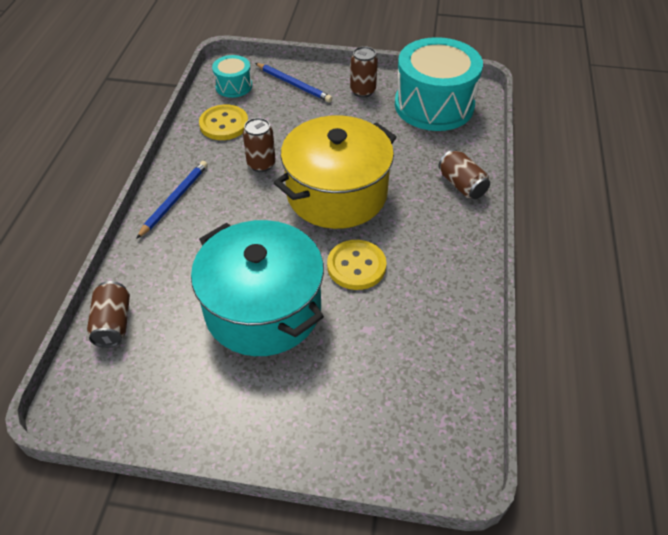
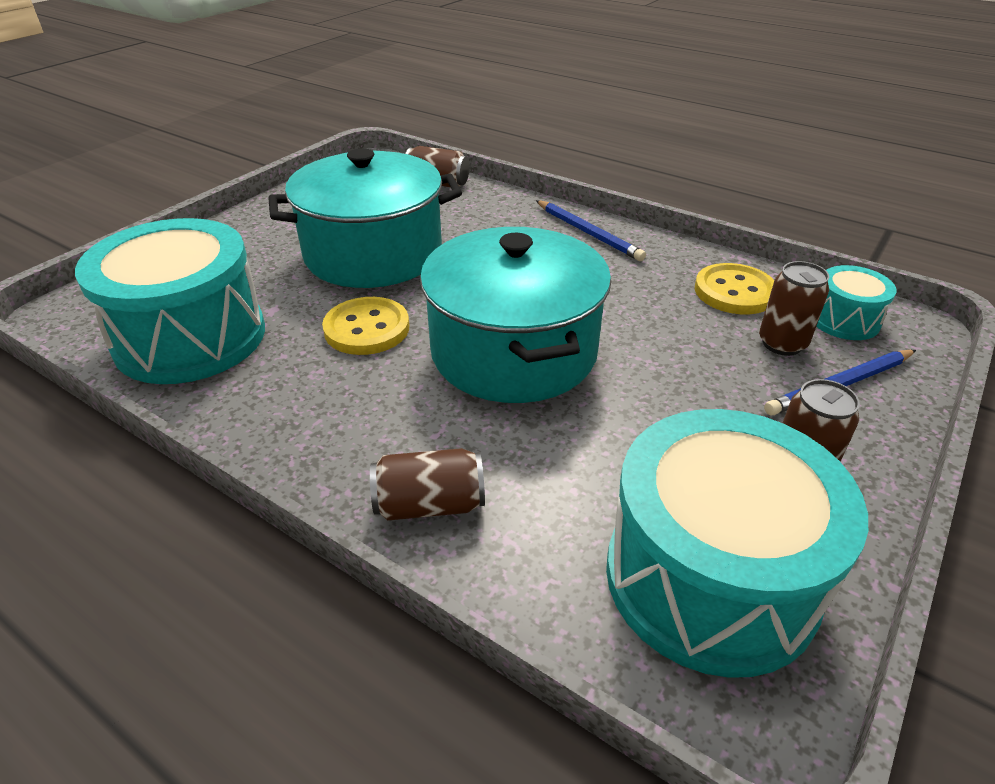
camera: 115 degrees right, 10 degrees down
brown can [243,118,276,172] -> brown can moved to [759,261,829,356]
yellow pot [274,115,397,229] -> turquoise pot [420,227,611,403]
none -> turquoise drum [75,218,265,384]

